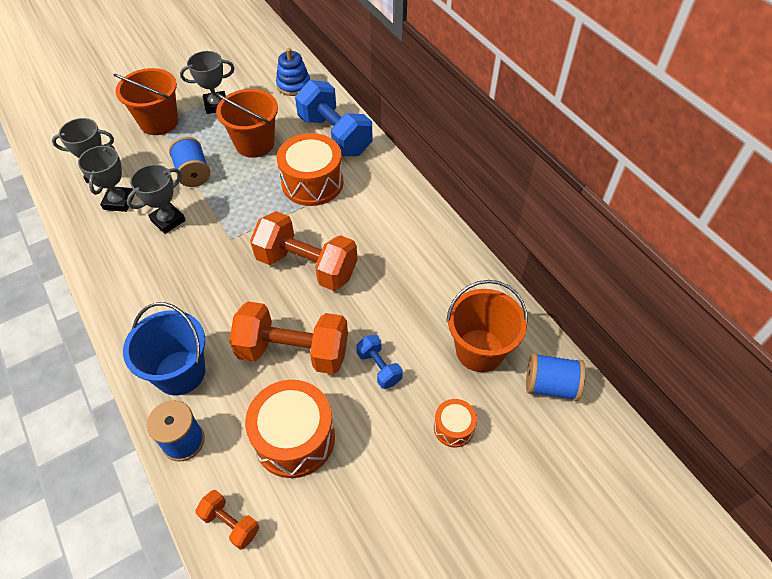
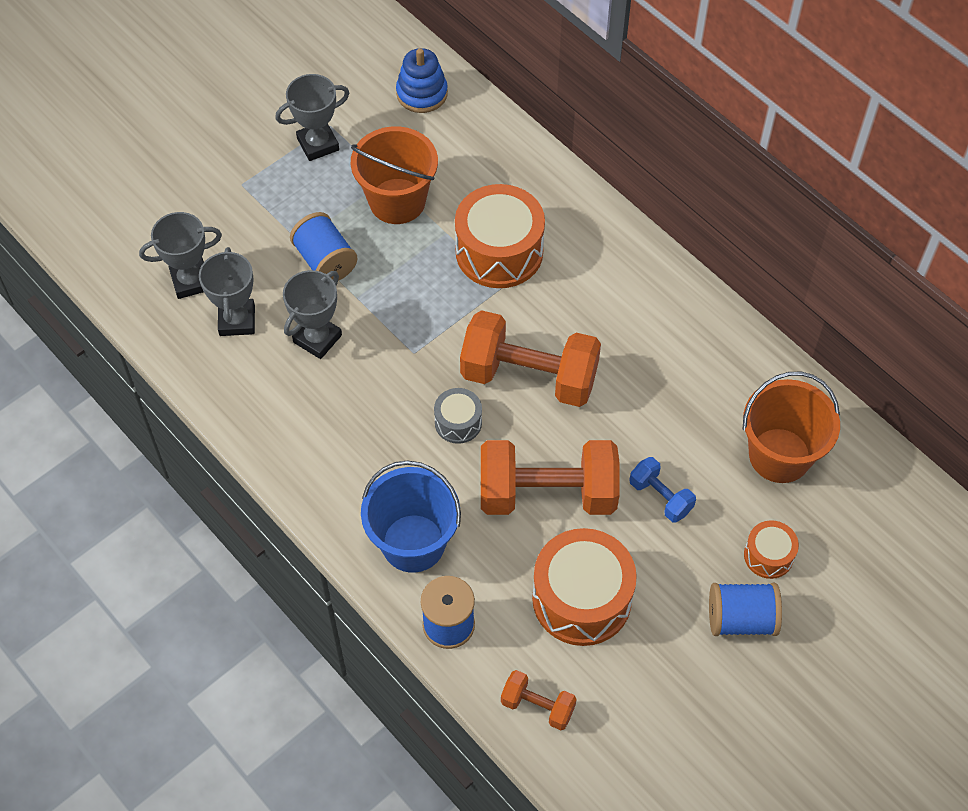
camera: 10 degrees left, 5 degrees up
orange bucket [114,68,178,135] -> none
blue dumbbell [295,80,373,156] -> none
blue spool [526,353,585,401] -> blue spool moved to [709,583,782,636]
none -> grey drum [434,388,482,444]

